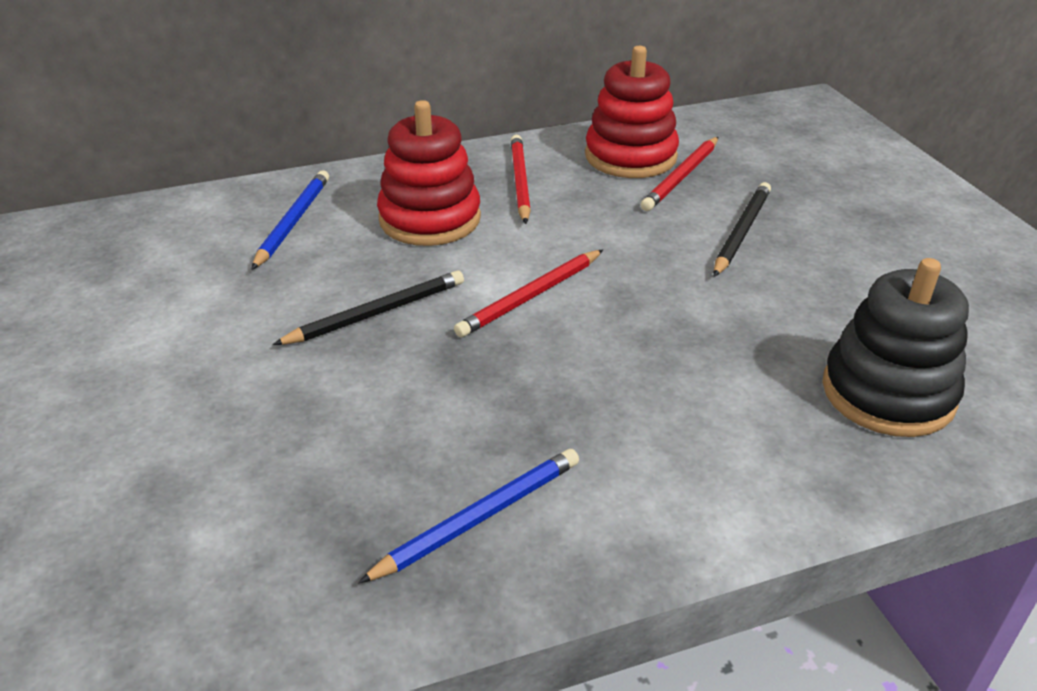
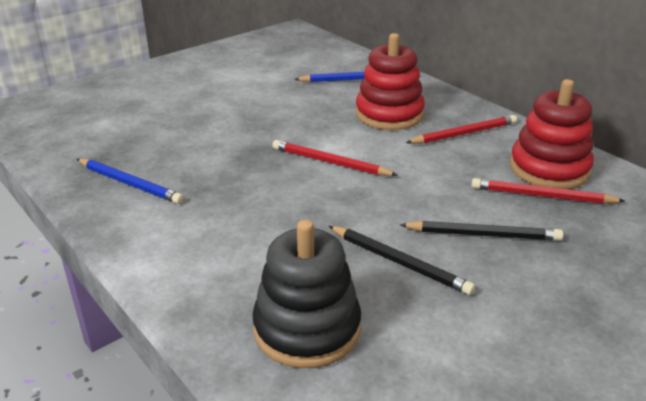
camera: 70 degrees right, 5 degrees down
black pencil [272,270,464,345] -> black pencil moved to [329,226,475,295]

